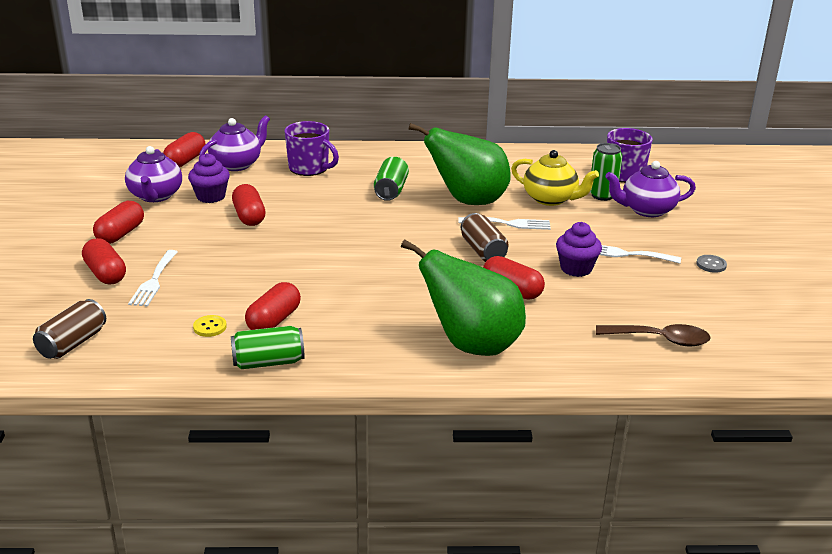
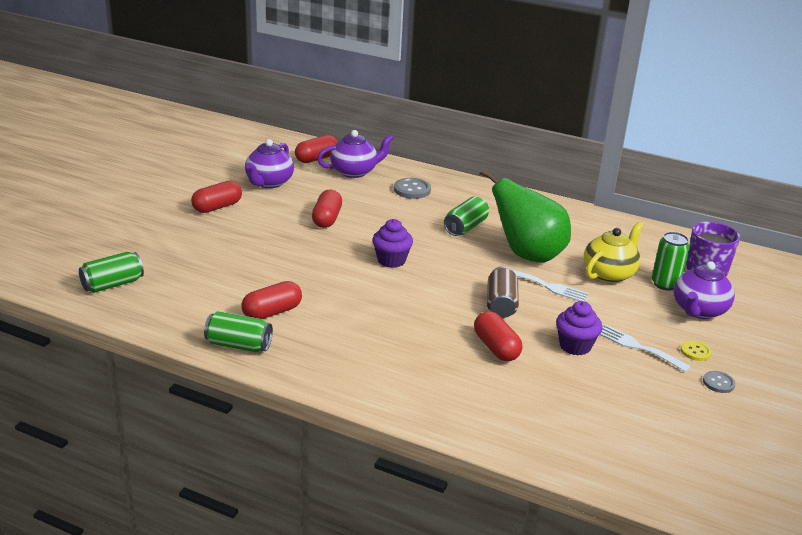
camera: 25 degrees right, 0 degrees up
brown can [33,299,106,359] -> green can [79,252,144,293]
red capsule [82,238,126,284] -> none
white fork [128,250,178,307] -> none
purple cupcake [188,153,230,203] -> purple cupcake moved to [372,219,413,268]
yellow button [193,315,227,337] -> yellow button moved to [681,340,712,361]
purple mug [284,121,339,176] -> grey button [394,178,431,199]
green pear [401,239,526,356] -> none
yellow teapot [511,150,599,206] -> yellow teapot turned 105 degrees counterclockwise [584,222,643,283]
brown spoon [596,324,711,346] -> none
purple teapot [605,161,696,217] -> purple teapot turned 75 degrees counterclockwise [674,261,735,319]

